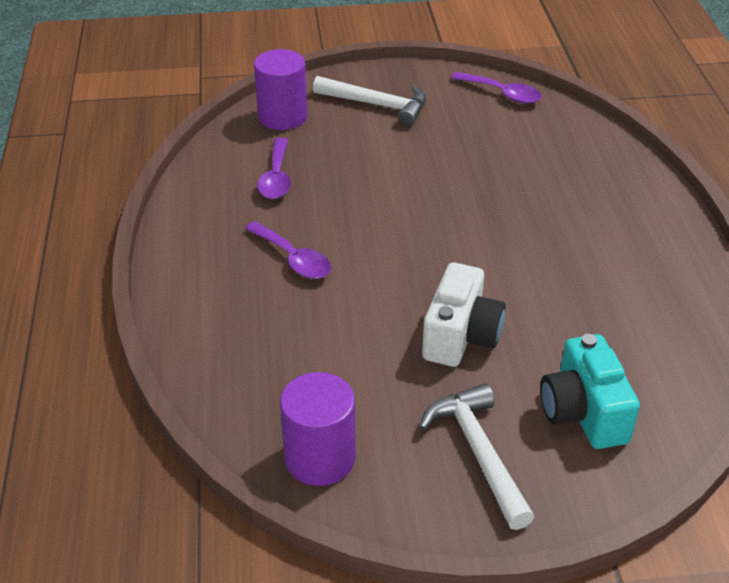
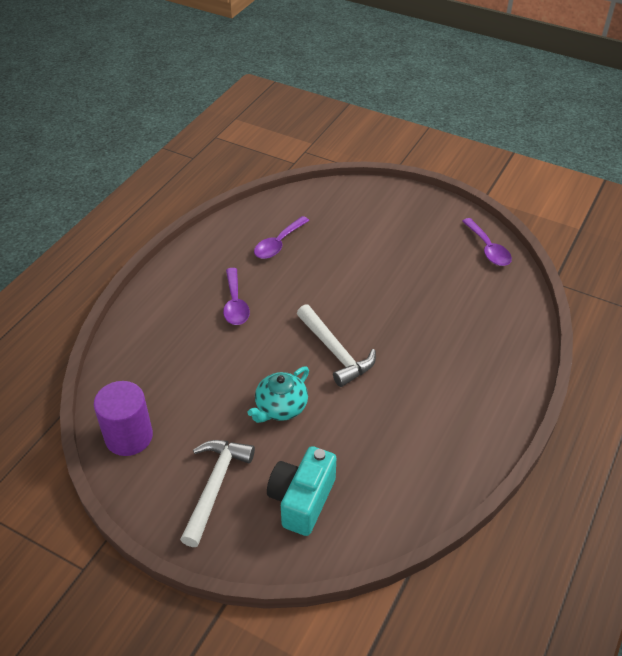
camera: 35 degrees right, 5 degrees up
purple cylinder [254,49,308,130] -> none
white hammer [313,76,426,127] -> white hammer moved to [297,304,376,387]
white camera [422,263,506,367] -> turquoise teapot [248,367,309,423]

